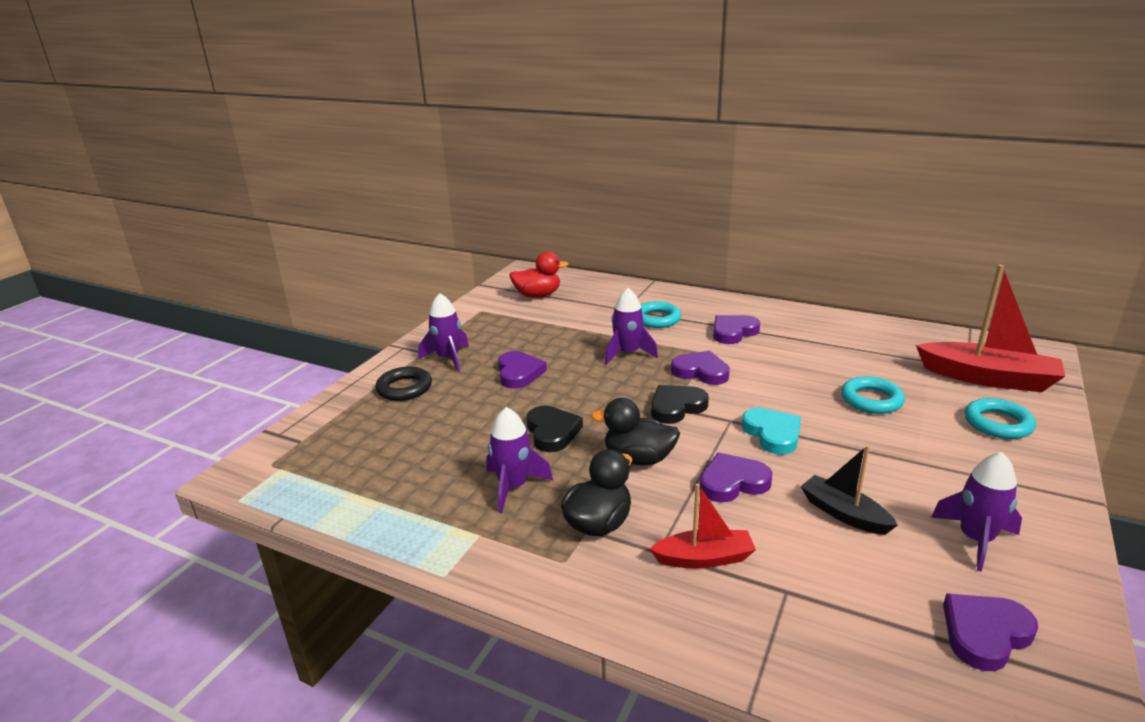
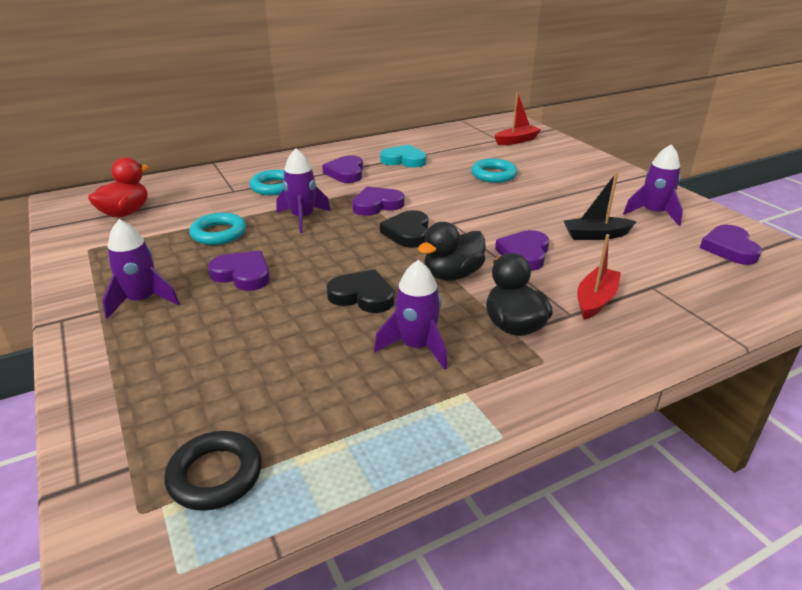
camera: 55 degrees left, 5 degrees up
black ring [376,367,432,401] -> black ring moved to [164,431,262,511]
turquoise heart [742,408,801,455] -> turquoise heart moved to [380,145,426,168]
red boat [916,265,1065,392] -> red boat [495,93,541,145], size x0.57
turquoise ring [965,398,1036,439] -> turquoise ring moved to [189,213,246,245]

